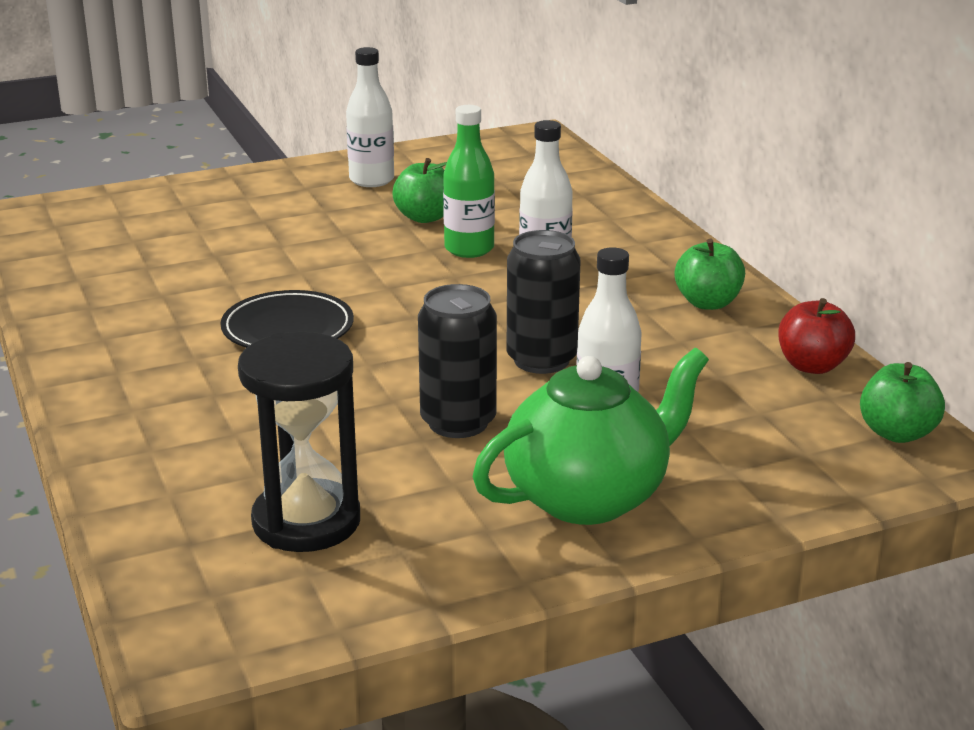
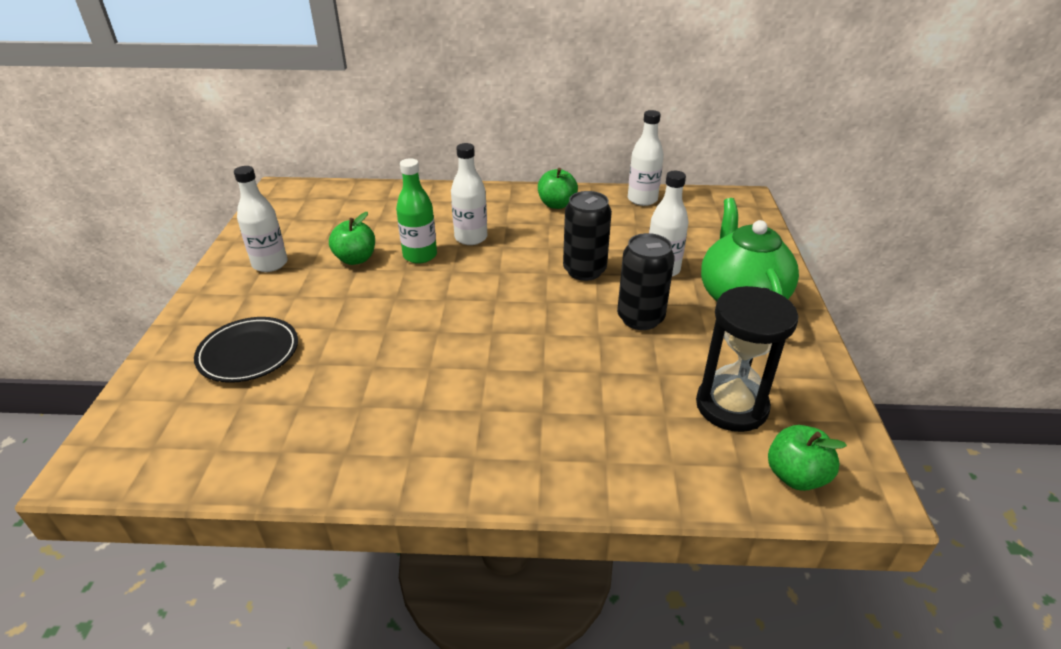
camera: 65 degrees left, 10 degrees up
black plate [220,290,354,348] -> black plate moved to [194,317,298,383]
red apple [778,298,855,374] -> white bottle [628,110,664,206]
green apple [860,362,945,443] -> green apple moved to [768,425,847,491]

